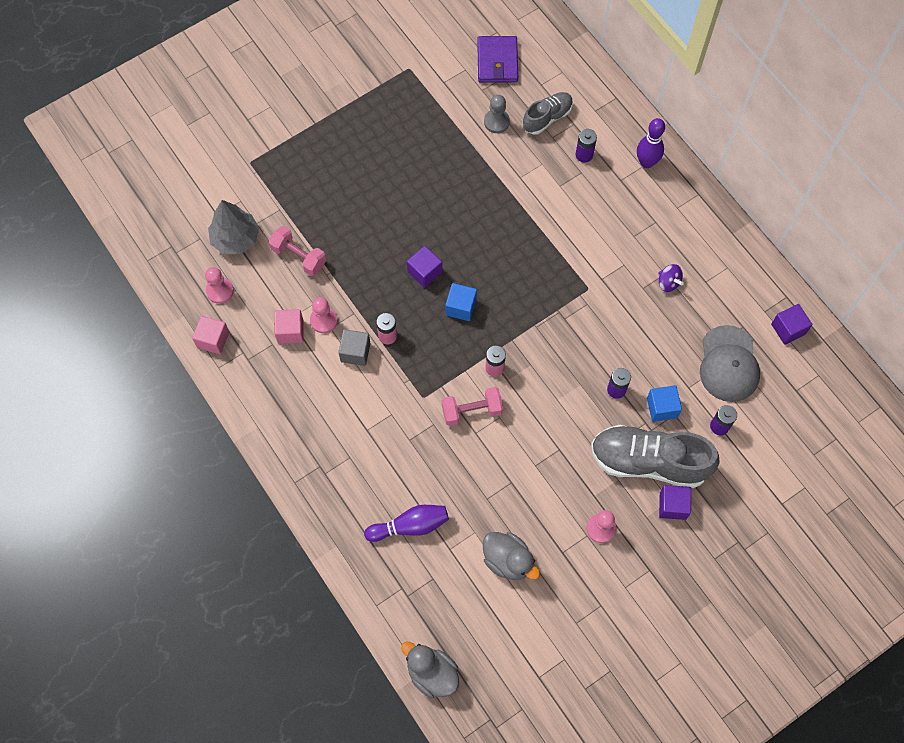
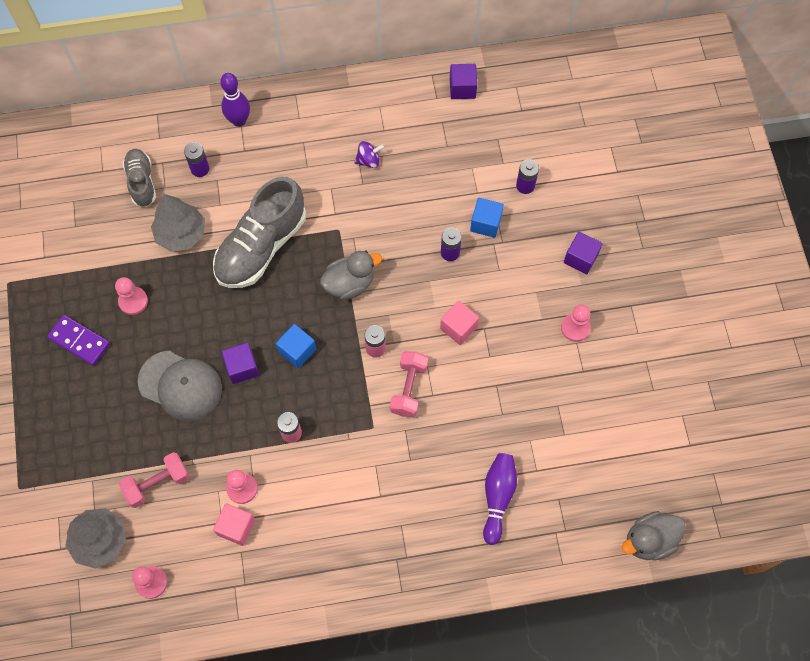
camera: 65 degrees left, 0 degrees up
pink cube [192,316,229,354] -> pink cube moved to [440,301,479,345]
grey cube [338,329,370,366] -> none
purple wallet [477,36,518,83] -> none
grey duck [483,532,540,580] -> grey duck moved to [320,251,382,300]
grey pawn [484,95,510,133] -> none
grey shoe [591,425,720,488] -> grey shoe moved to [213,177,306,288]
grey cap [700,325,760,402] -> grey cap moved to [138,351,222,421]
none -> purple domino [47,315,110,366]
none -> pink pawn [115,277,148,315]
none -> grey tree [151,194,205,252]

